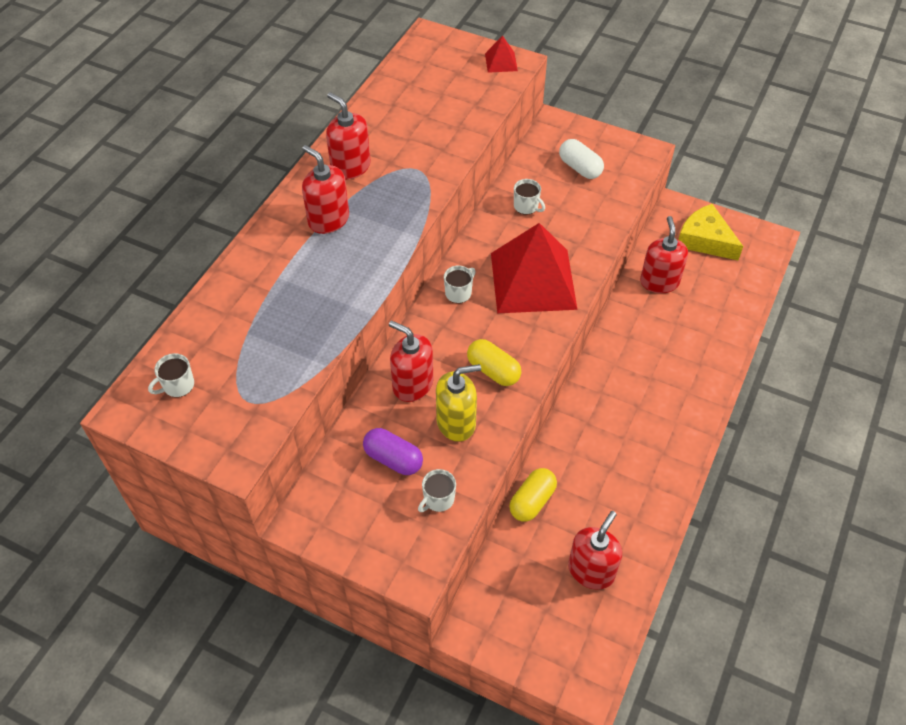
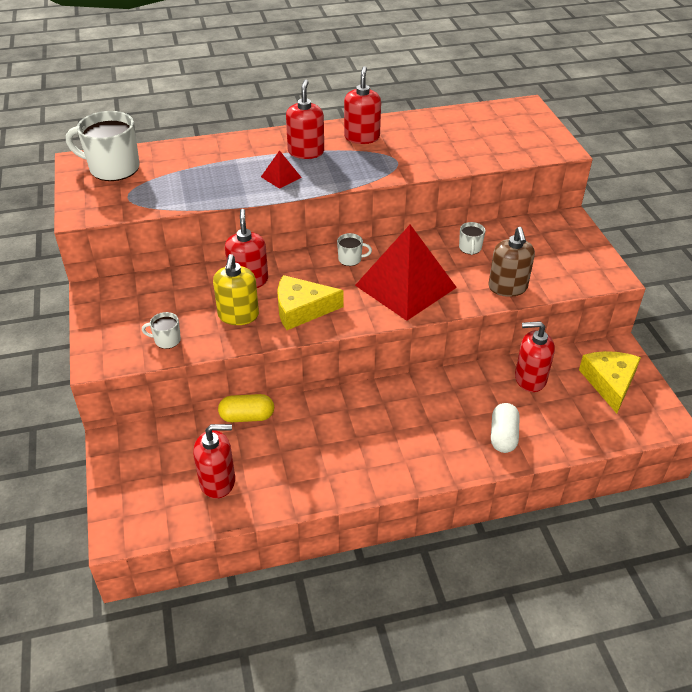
camera: 50 degrees right, 10 degrees down
white mug [148,353,194,397] -> white mug [66,111,139,181], size x2.15
purple capsule [363,428,423,475] -> none
yellow soap dispenser [436,364,481,442] -> yellow soap dispenser turned 60 degrees clockwise [213,254,259,325]
yellow capsule [467,339,521,386] -> yellow cheese [277,275,344,330]
red pyramid [485,35,518,73] -> red pyramid moved to [261,150,302,189]
white capsule [559,139,604,179] -> white capsule moved to [491,403,520,453]
red soap dispenser [640,216,688,293] -> red soap dispenser turned 135 degrees counterclockwise [515,321,555,392]
none -> brown soap dispenser [488,227,535,297]

